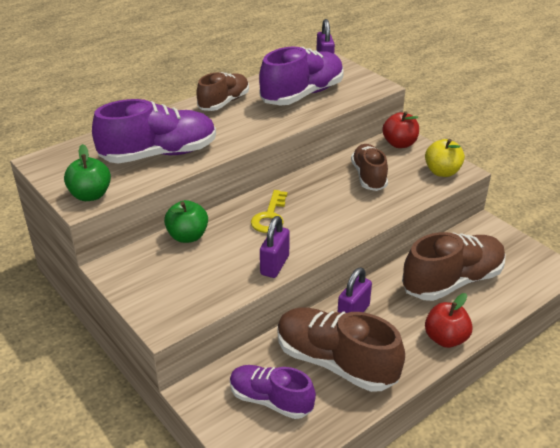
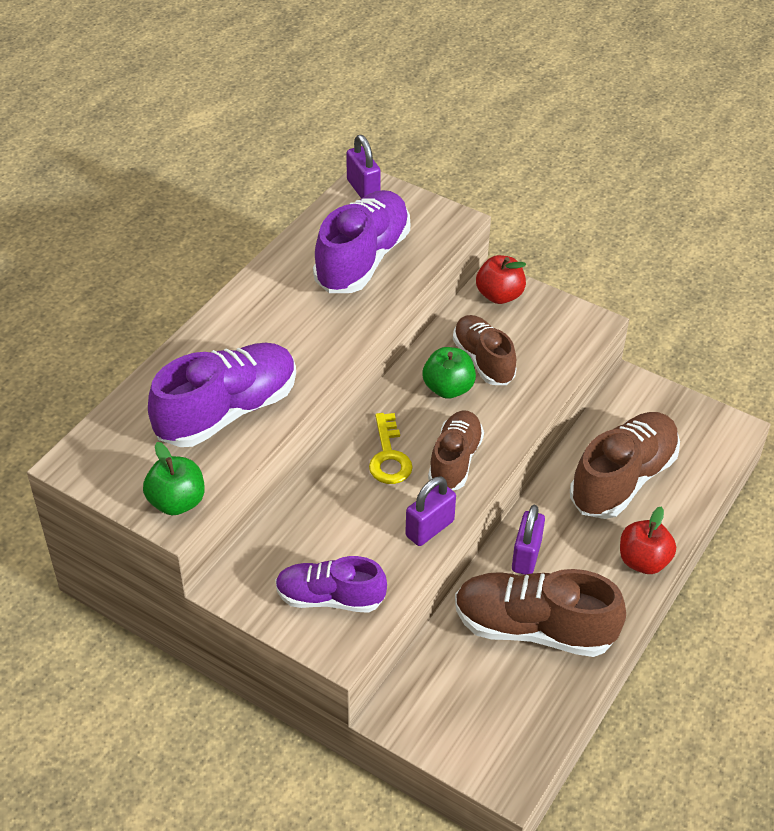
camera: 20 degrees left, 10 degrees up
green apple [164,200,208,243] -> green apple moved to [423,347,476,399]
brown shoe [196,72,249,111] -> brown shoe moved to [428,411,484,490]
purple shoe [230,365,316,419] -> purple shoe moved to [275,556,387,613]
purple padlock [260,216,290,278] -> purple padlock turned 45 degrees clockwise [405,476,456,546]
yellow apple [425,139,465,177] -> none

